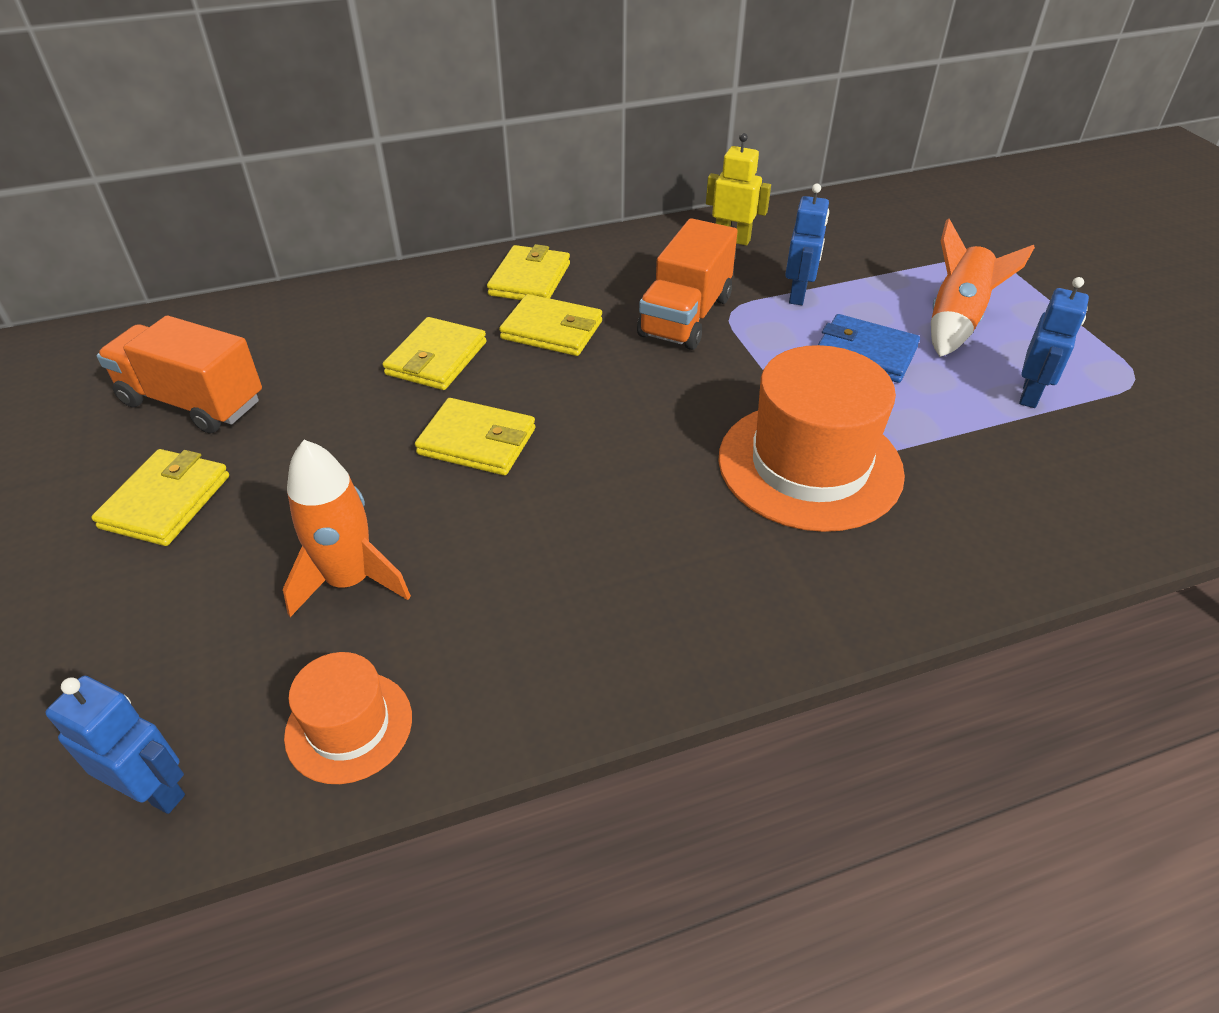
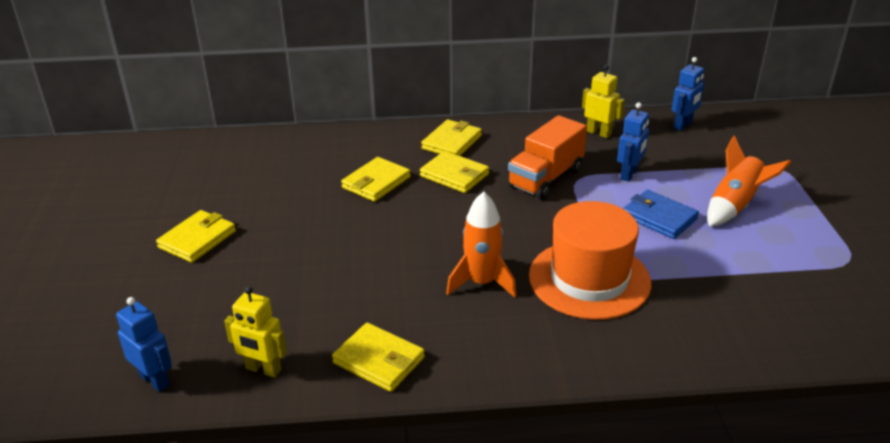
camera: 15 degrees right, 10 degrees down
orange truck [97,316,262,434] -> none
orange rocket [283,440,411,617] -> orange rocket moved to [446,192,517,298]
orange hat [284,652,412,784] -> yellow robot [224,286,287,378]
yellow wallet [415,398,535,476] -> yellow wallet moved to [332,323,425,392]
blue robot [1019,277,1089,408] -> blue robot moved to [672,57,704,131]

